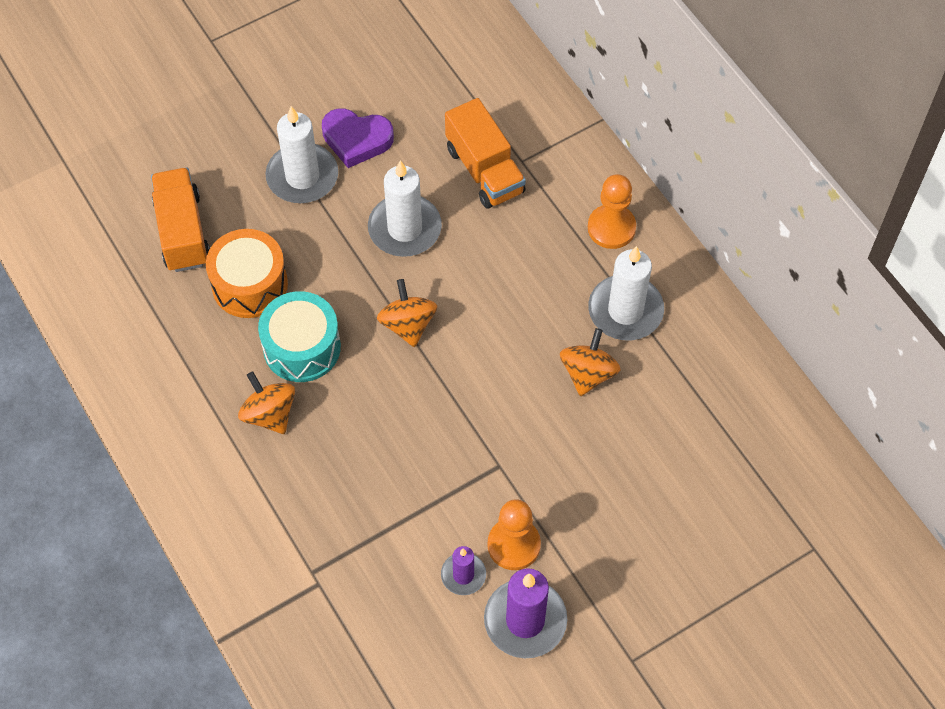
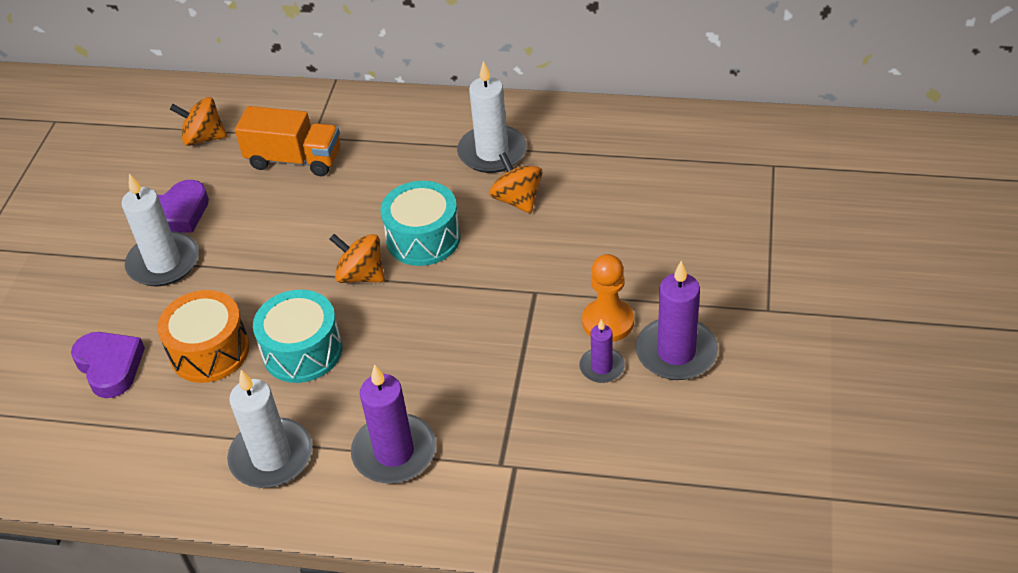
camera: 45 degrees left, 15 degrees down
orange truck [151,168,210,272] -> purple heart [71,332,145,398]
orange spinning top [238,371,295,434] -> orange spinning top moved to [170,97,227,146]
white candle [368,160,442,257] -> white candle moved to [227,370,312,488]
orange pawn [588,174,636,249] -> none
none -> purple candle [351,364,436,483]
none -> turquoise drum [380,181,461,266]

